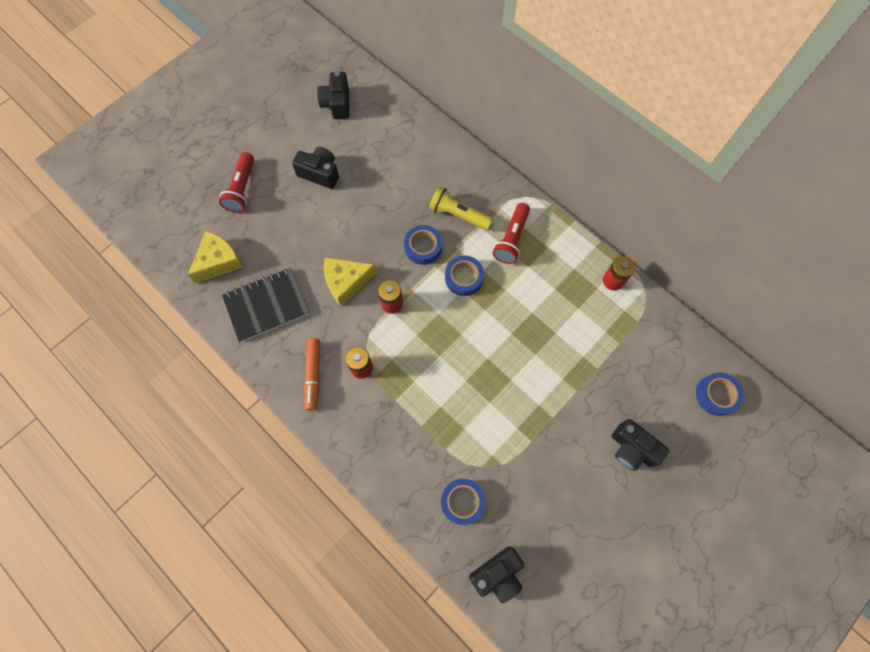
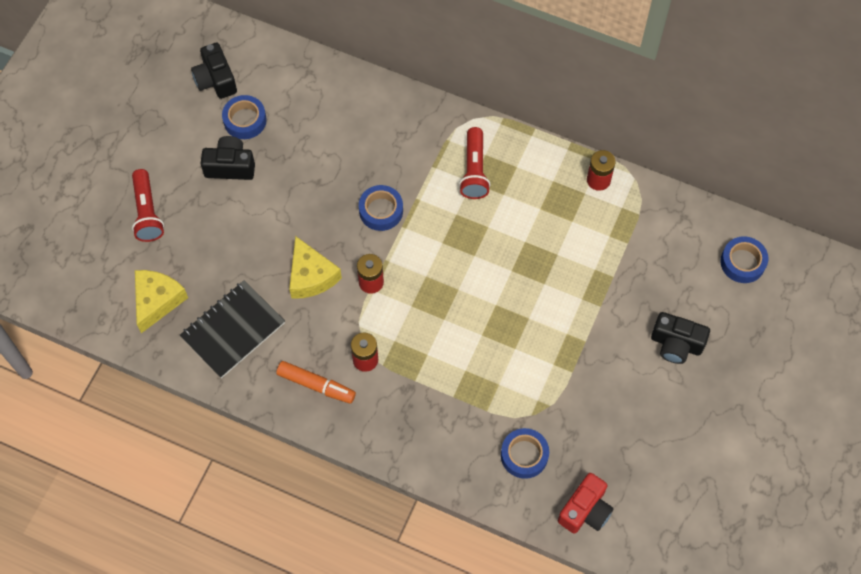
camera: 20 degrees left, 5 degrees down
orange marker [304,338,320,411] -> orange marker turned 45 degrees counterclockwise [276,361,356,404]
yellow cheese [324,258,377,306] -> yellow cheese turned 75 degrees counterclockwise [289,236,342,299]
yellow flashlight [429,186,493,230] -> none
blue tape [445,256,484,296] -> blue tape moved to [222,95,267,139]
black camera [469,546,524,603] -> red camera [558,473,614,534]

